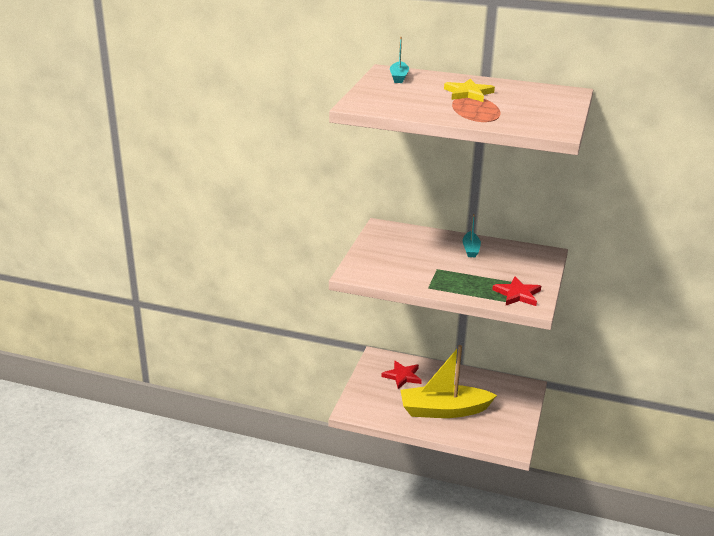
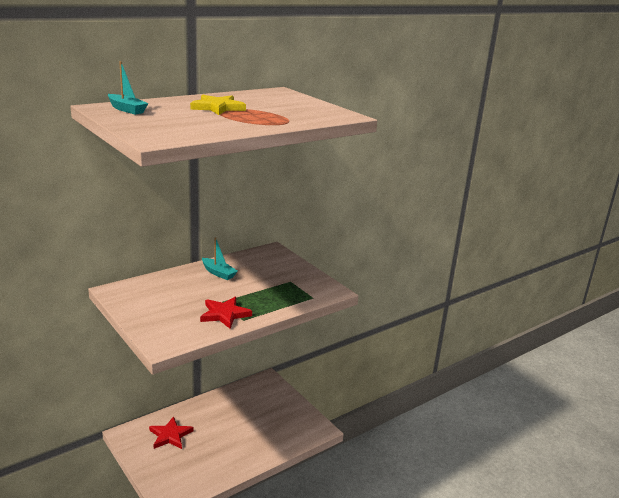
camera: 55 degrees left, 5 degrees down
yellow boat [401,345,497,418] -> none
red star [492,277,541,306] -> red star moved to [200,297,252,329]

